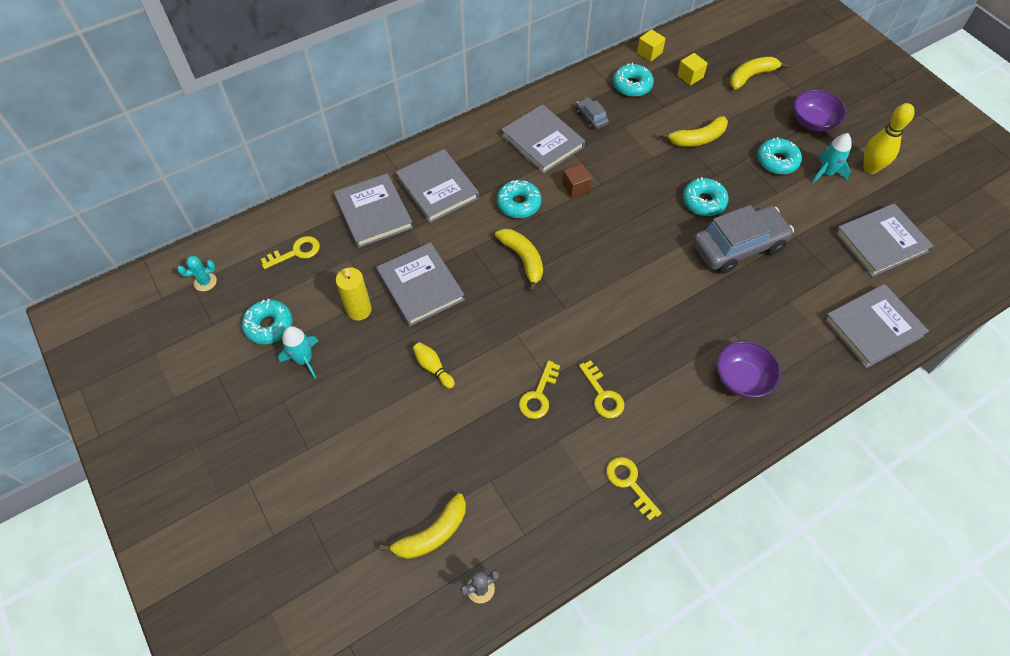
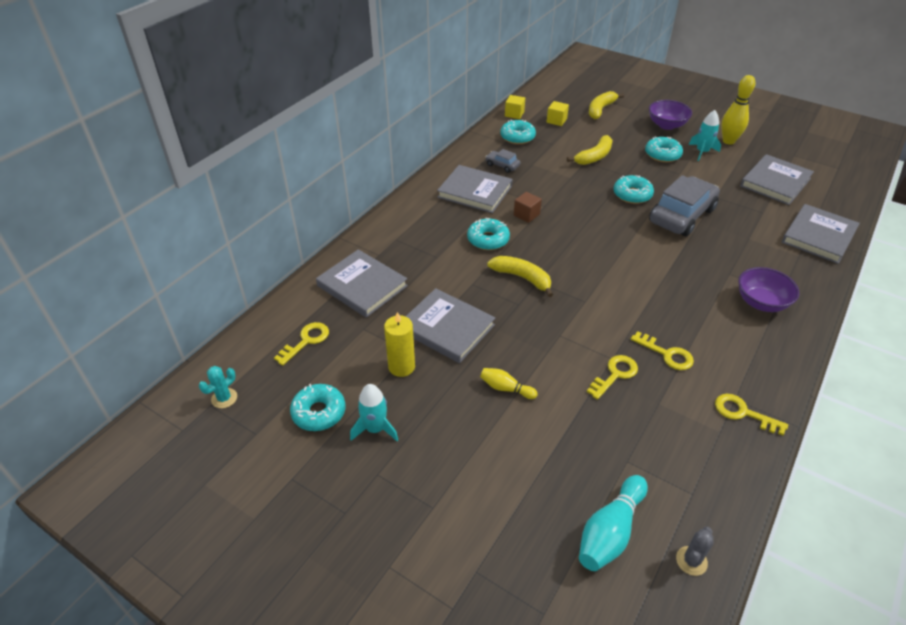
camera: 25 degrees left, 15 degrees down
yellow banana [380,493,466,559] -> turquoise bowling pin [579,475,648,571]
grey book [396,149,479,223] -> none
yellow key [519,360,560,419] -> yellow key turned 135 degrees counterclockwise [587,355,638,400]

